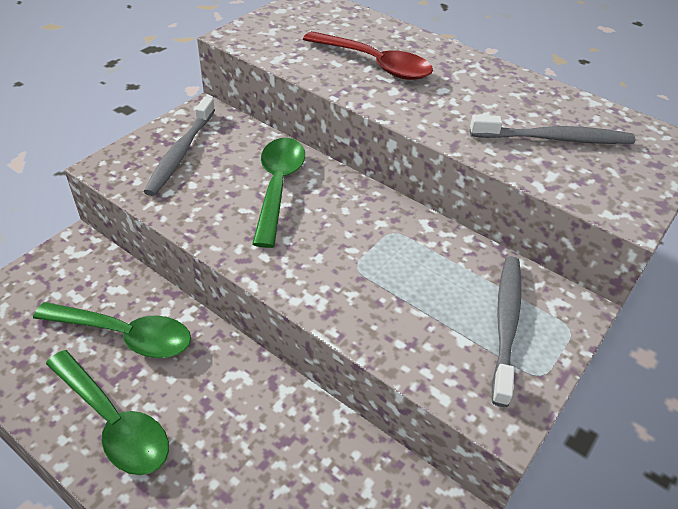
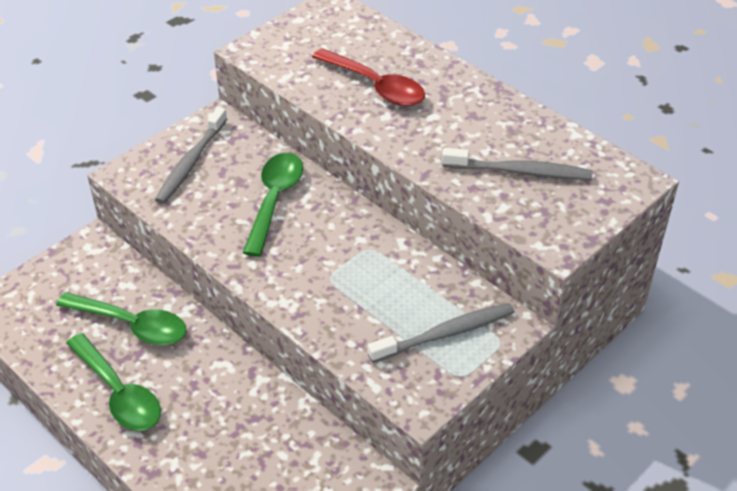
camera: 10 degrees right, 0 degrees up
grey toothbrush [492,256,521,407] -> grey toothbrush turned 45 degrees clockwise [368,303,514,363]

